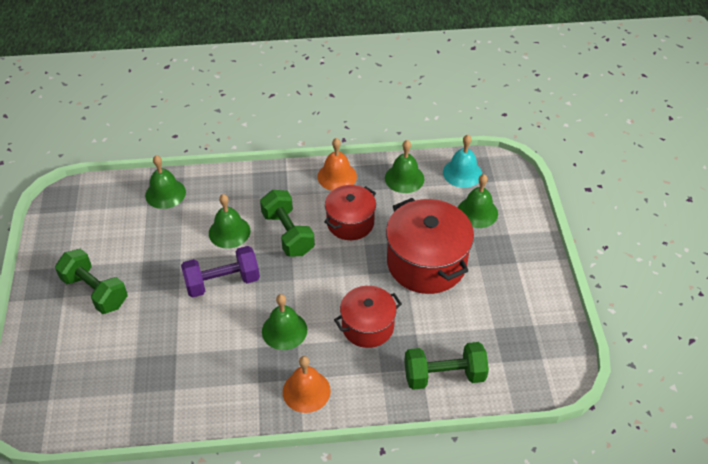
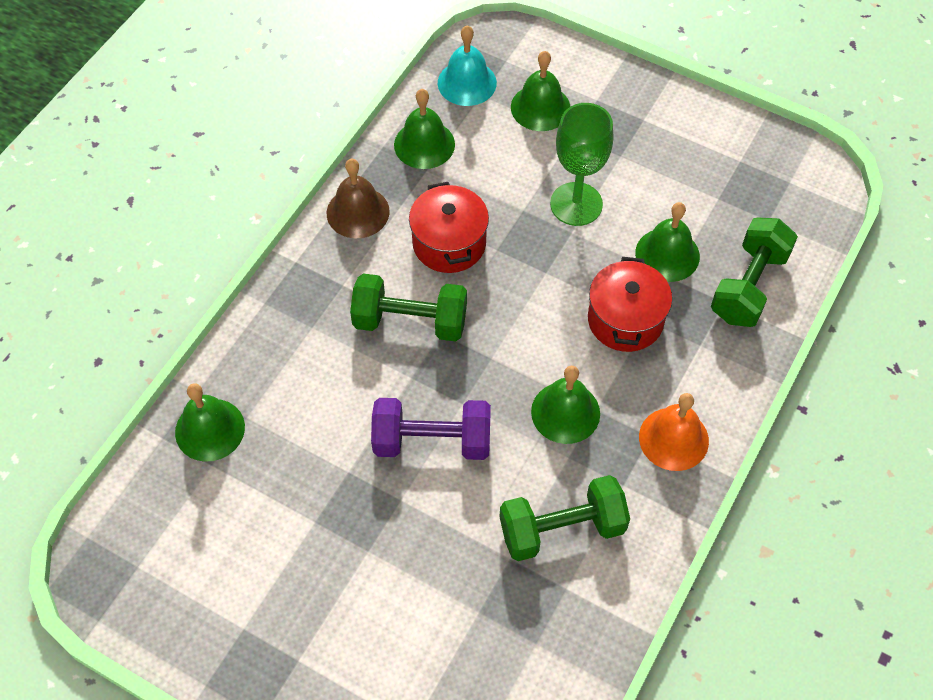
camera: 55 degrees left, 10 degrees up
green dumbbell [55,249,128,314] -> green dumbbell moved to [500,475,630,561]
purple dumbbell [181,246,260,298] -> purple dumbbell turned 75 degrees clockwise [371,398,491,460]
green bell [209,194,250,249] -> green bell moved to [635,202,700,282]
orange bell [317,138,357,191] -> brown bell [327,158,390,238]
red pot [386,198,474,294] -> green goblet [550,103,613,226]

